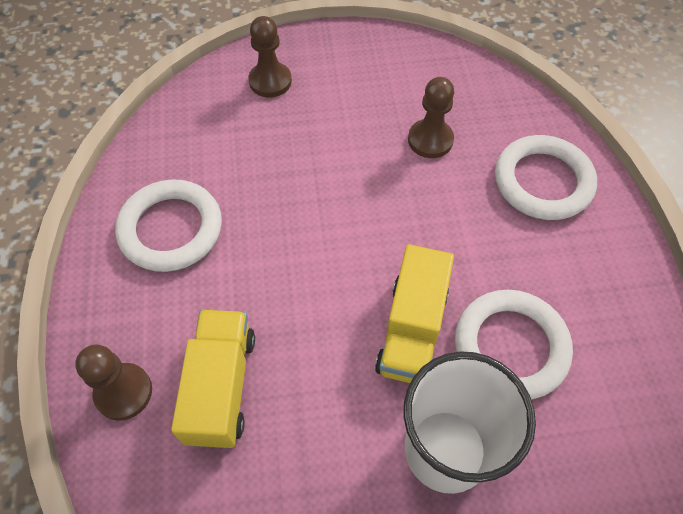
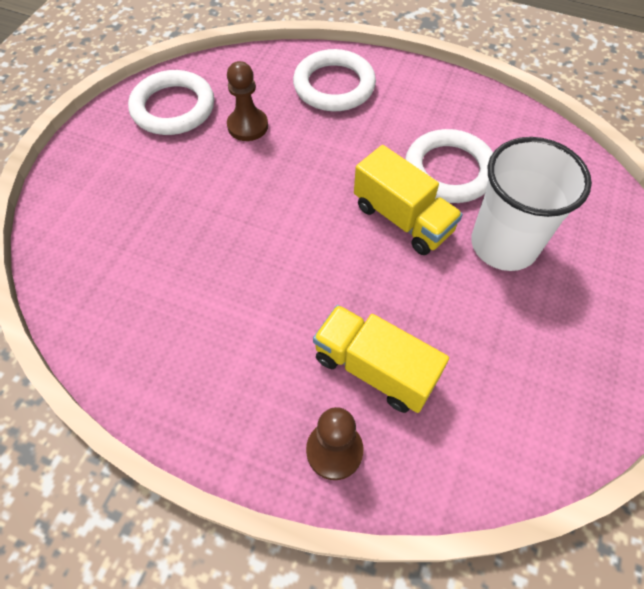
camera: 60 degrees left, 0 degrees up
white ring [115,180,222,272] -> white ring moved to [128,70,214,135]
brown pawn [248,16,292,97] -> none

